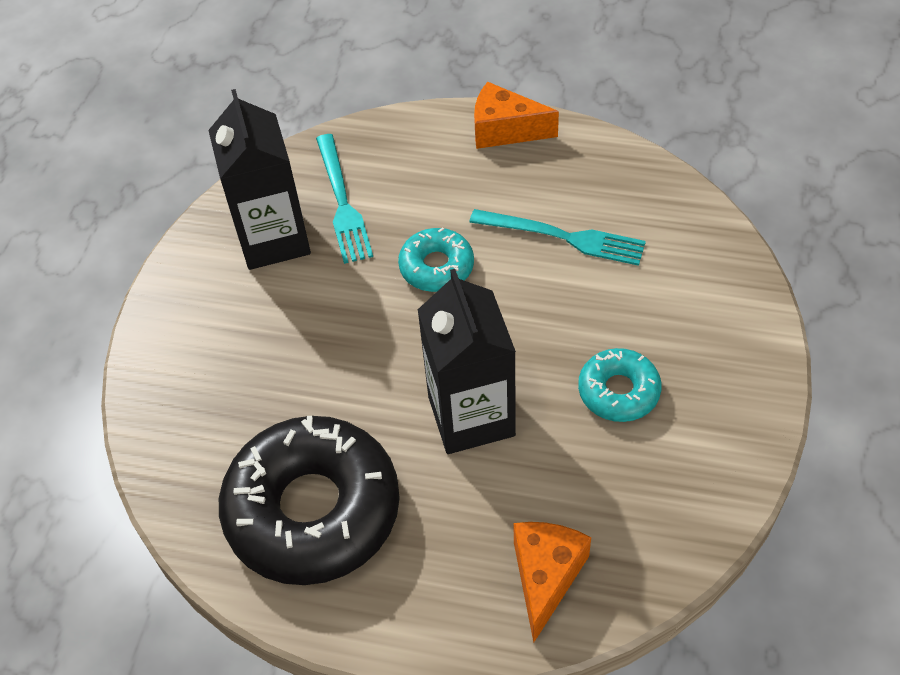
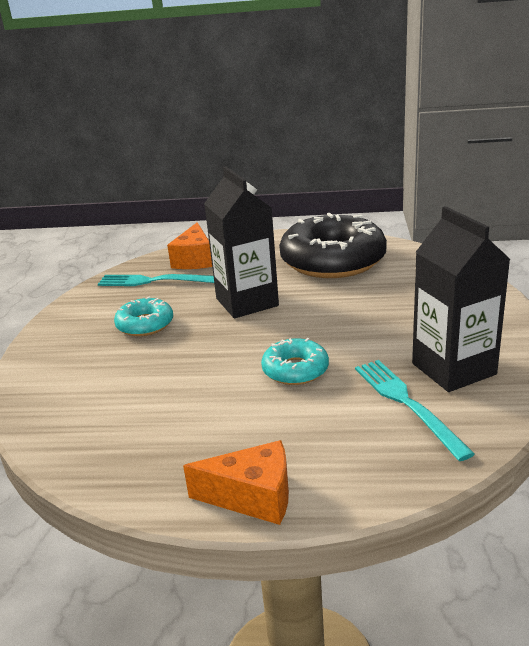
camera: 170 degrees right, 25 degrees down
turquoise fork [469,209,646,266] -> turquoise fork moved to [98,274,214,286]

